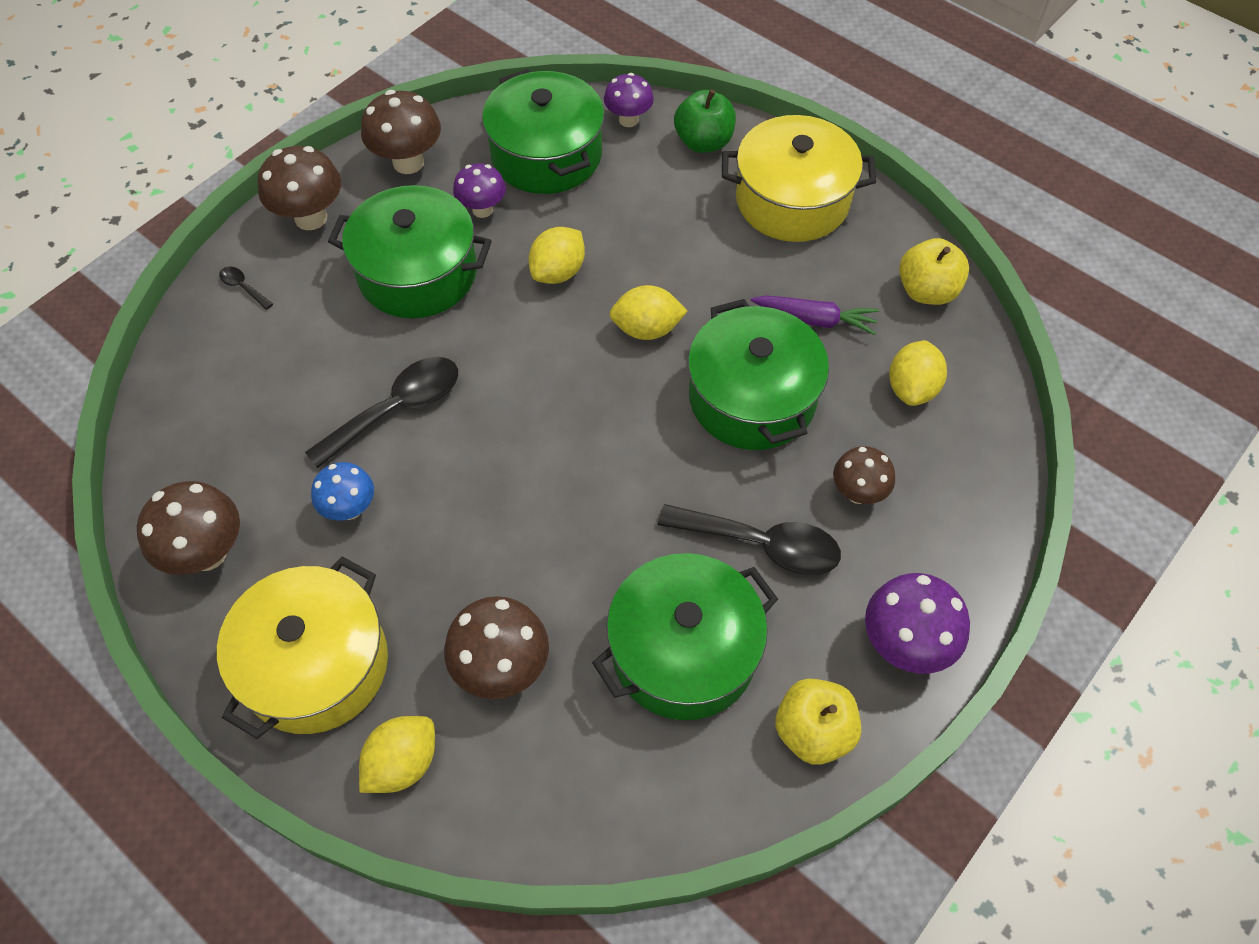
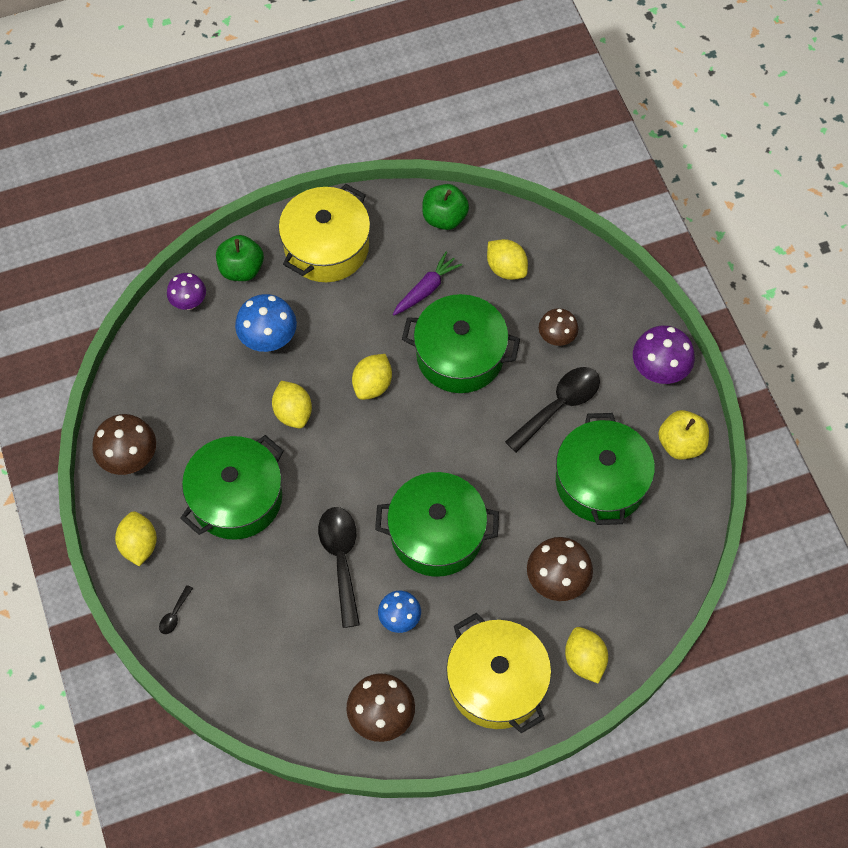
camera: 60 degrees left, 5 degrees up
black spoon [219,266,273,310] -> black spoon turned 45 degrees counterclockwise [159,585,193,634]
brown mushroom [257,146,341,230] -> yellow lemon [115,512,157,566]
purple mushroom [453,163,506,218] -> none
green pot [482,69,604,194] -> green pot moved to [375,472,499,577]
yellow apple [899,238,969,305] -> green apple [422,184,469,230]
none -> blue mushroom [235,294,297,352]

